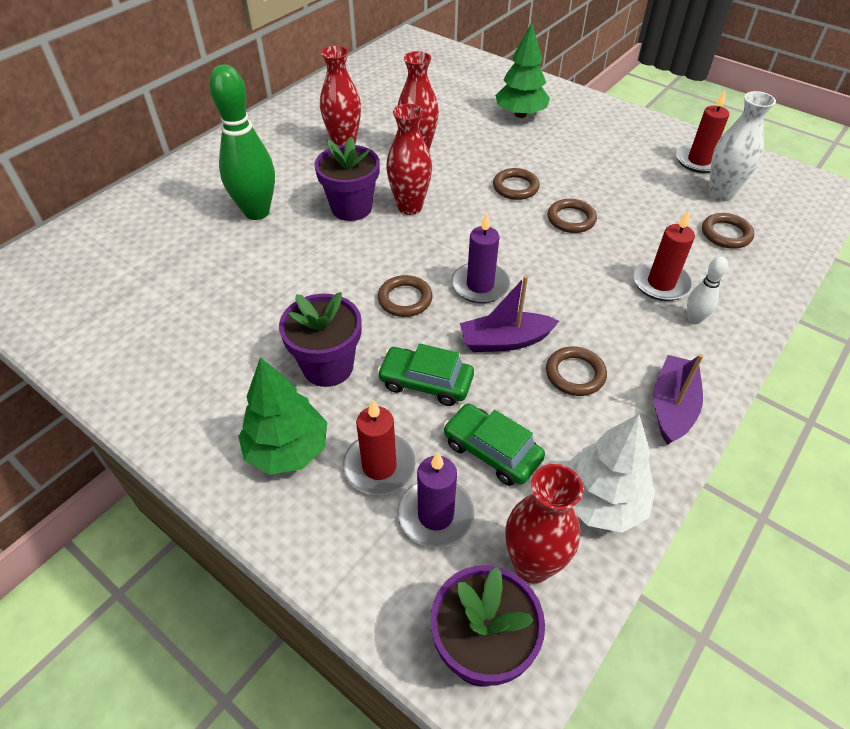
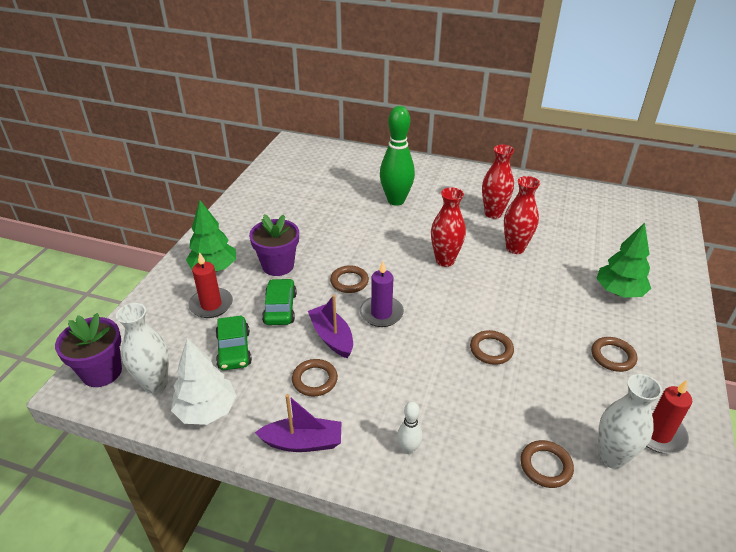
camera: 70 degrees right, 10 degrees down
purple flower pot [315,137,380,221] -> none
purple candle [398,452,475,548] -> none
green car [443,403,545,486] -> green car turned 150 degrees clockwise [215,315,252,370]
brown ring [493,168,540,200] -> brown ring moved to [591,337,637,372]
red vase [505,464,583,584] -> white vase [116,303,169,394]
red candle [633,210,695,301] -> none

